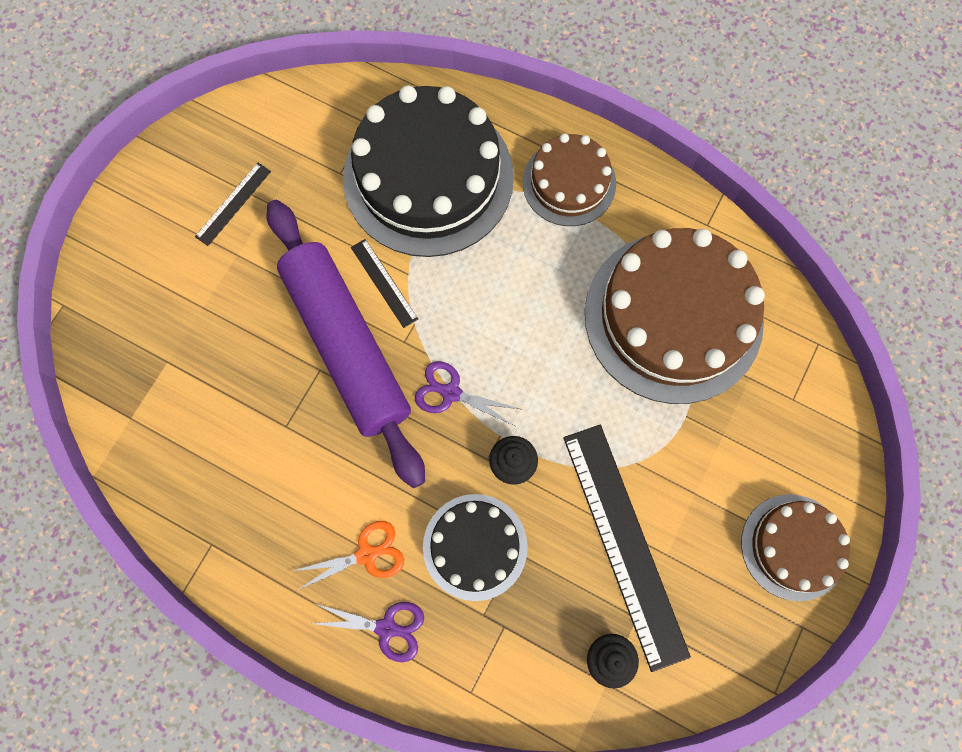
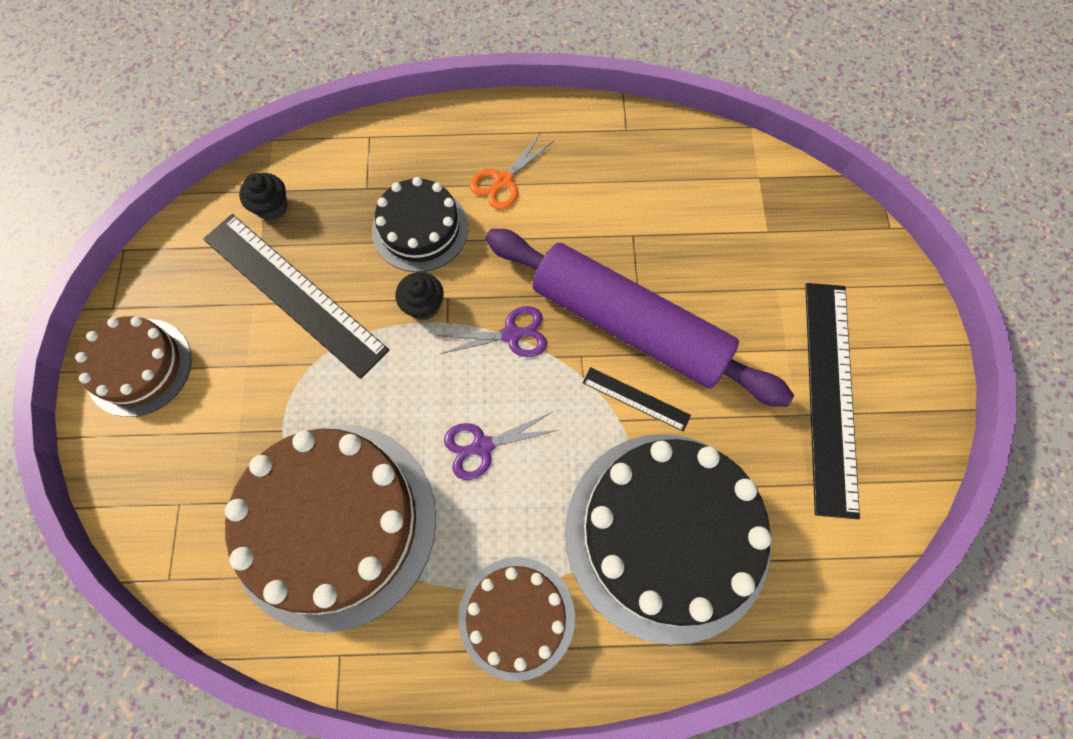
camera: 150 degrees right, 5 degrees down
black ruler [195,163,271,246] -> black ruler [805,283,860,519], size x2.20
purple scissors [309,602,424,662] -> purple scissors moved to [444,412,558,480]

